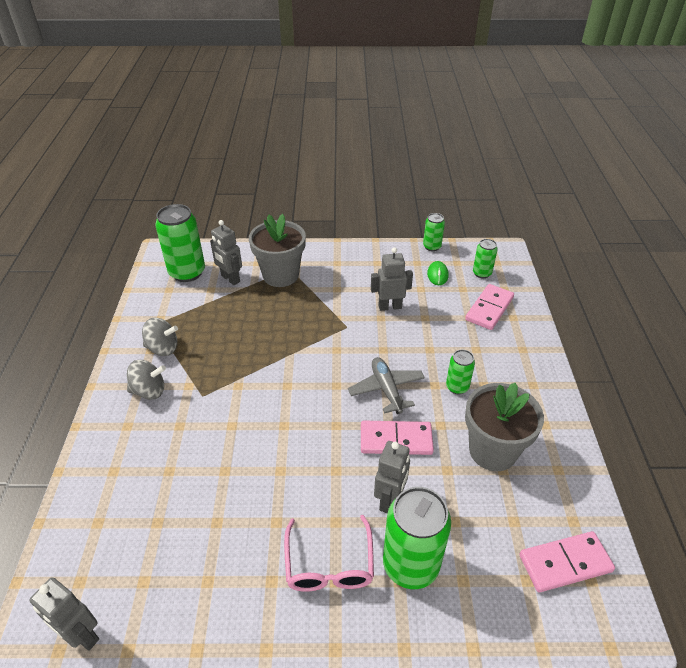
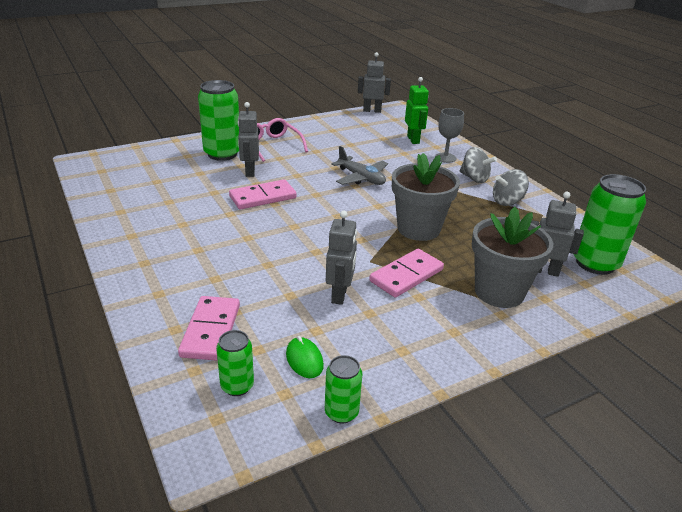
camera: 150 degrees right, 10 degrees down
grey spinning top [127,360,166,400] -> grey spinning top turned 105 degrees counterclockwise [460,147,497,183]
grey plane [348,357,425,414] -> grey plane moved to [331,146,388,185]
grey robot [371,247,413,311] -> grey robot turned 45 degrees counterclockwise [326,211,357,305]
green can [446,350,475,394] -> none
grey flower pot [465,383,544,471] -> grey flower pot moved to [392,153,460,241]
pink domino [519,531,615,592] -> pink domino moved to [369,249,444,297]
none -> green robot [405,77,429,144]
none -> grey goblet [435,108,464,163]

